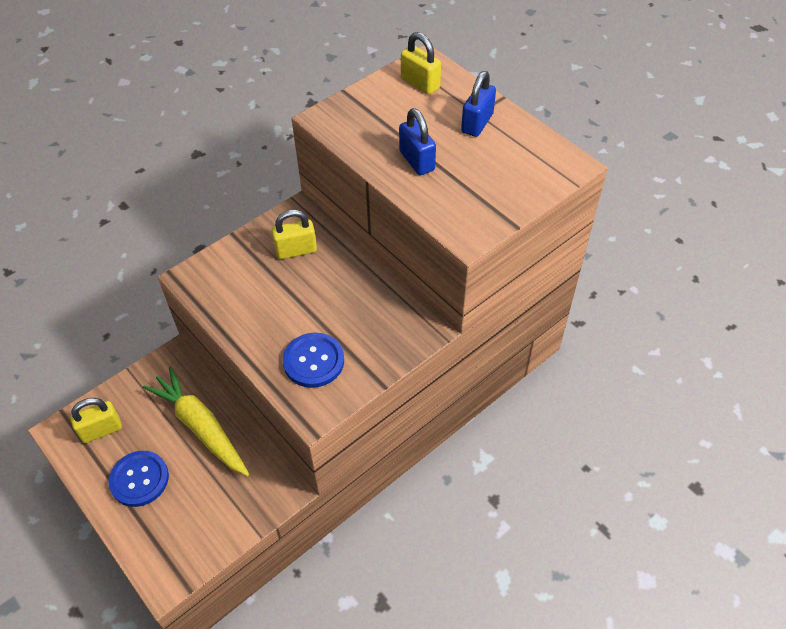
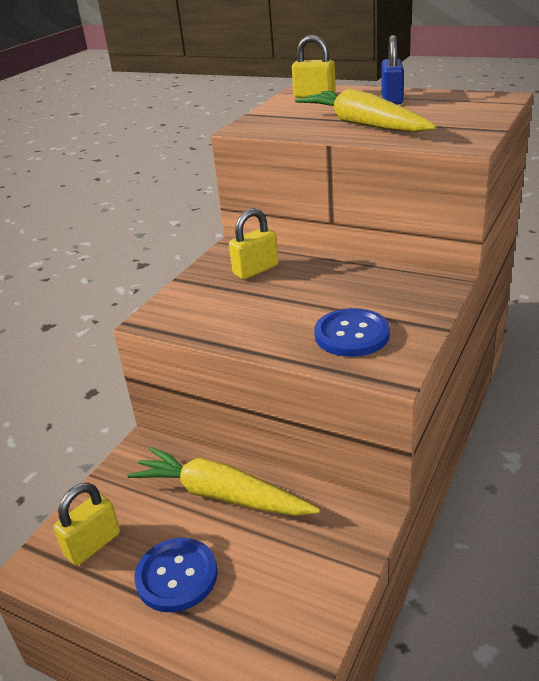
camera: 20 degrees left, 20 degrees down
blue padlock [399,108,436,175] -> yellow carrot [295,89,436,132]

